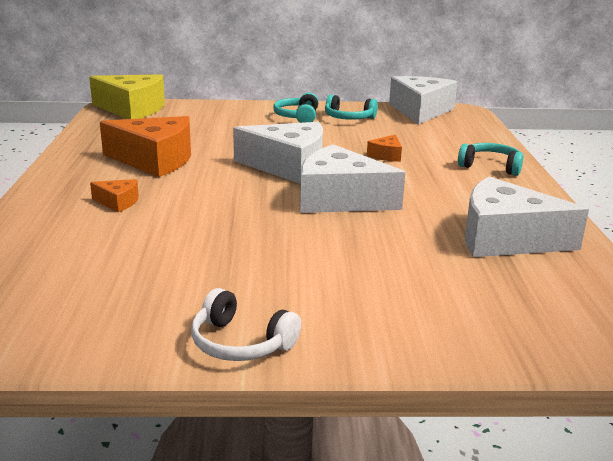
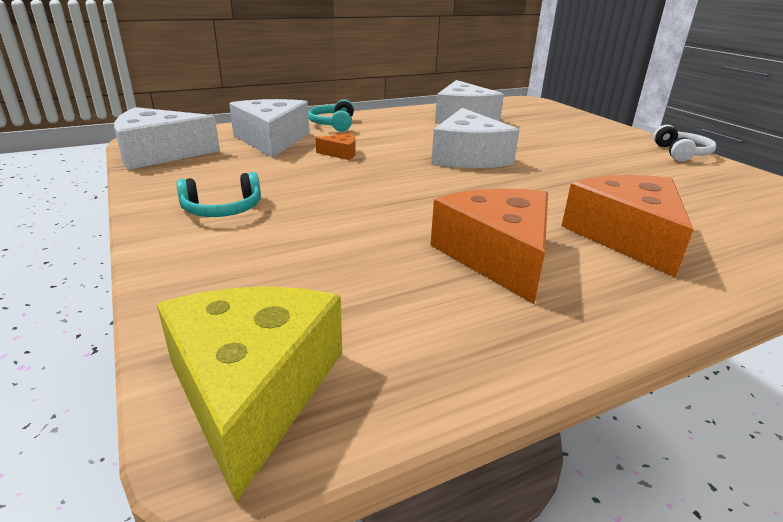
camera: 115 degrees left, 5 degrees up
orange cheese [90,179,139,212] -> orange cheese [562,175,694,278], size x2.23
white cheese [233,122,323,184] -> white cheese moved to [229,99,309,158]
turquoise headphones [325,95,378,120] -> none

